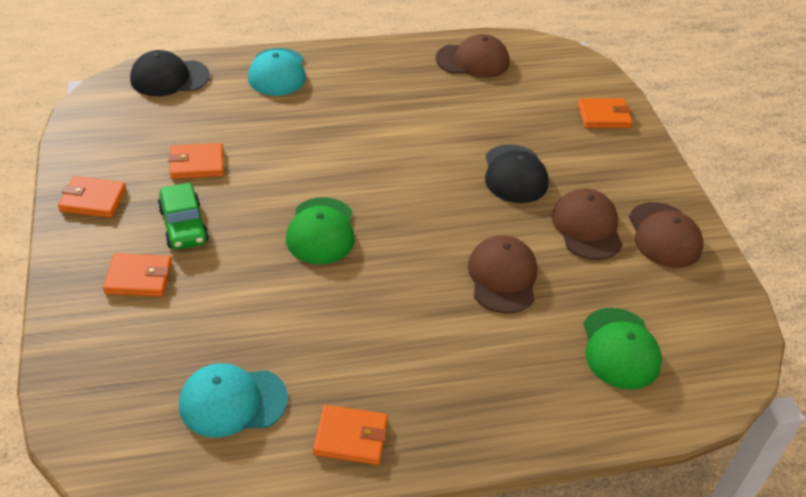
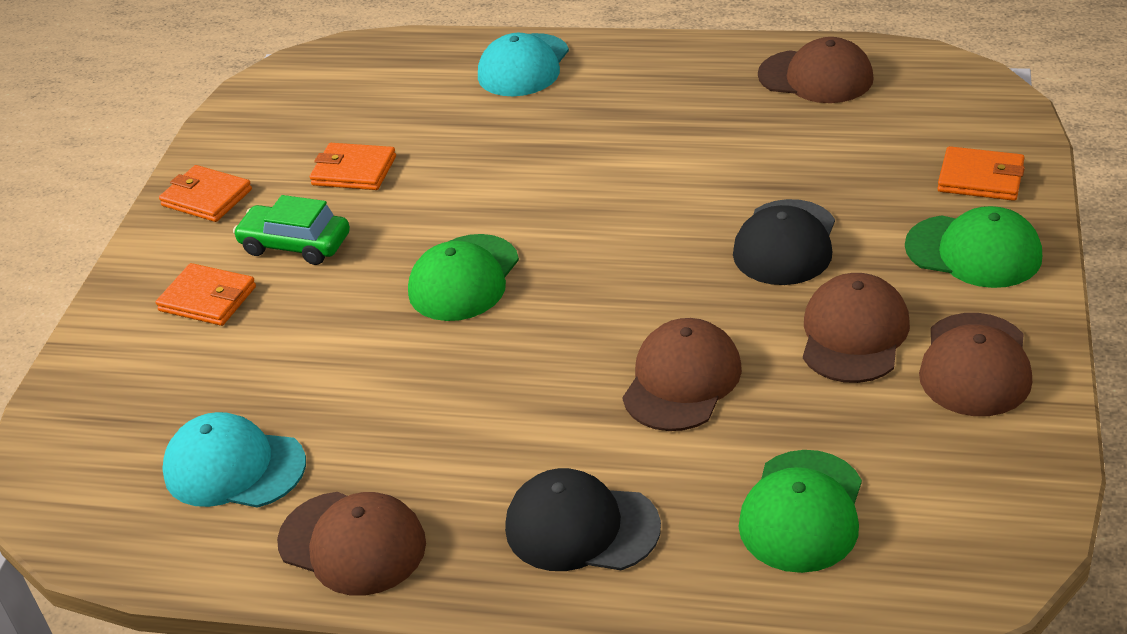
camera: 30 degrees right, 5 degrees down
black cap [130,50,210,96] -> black cap moved to [505,468,661,571]
green car [158,183,209,250] -> green car turned 105 degrees clockwise [233,195,350,265]
orange wallet [313,405,388,465] -> brown cap [277,492,426,596]
none -> green cap [905,206,1042,288]

